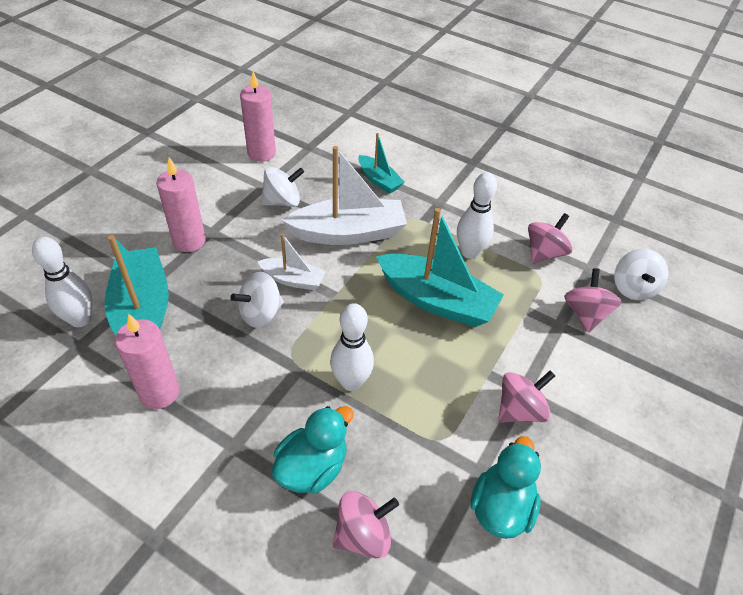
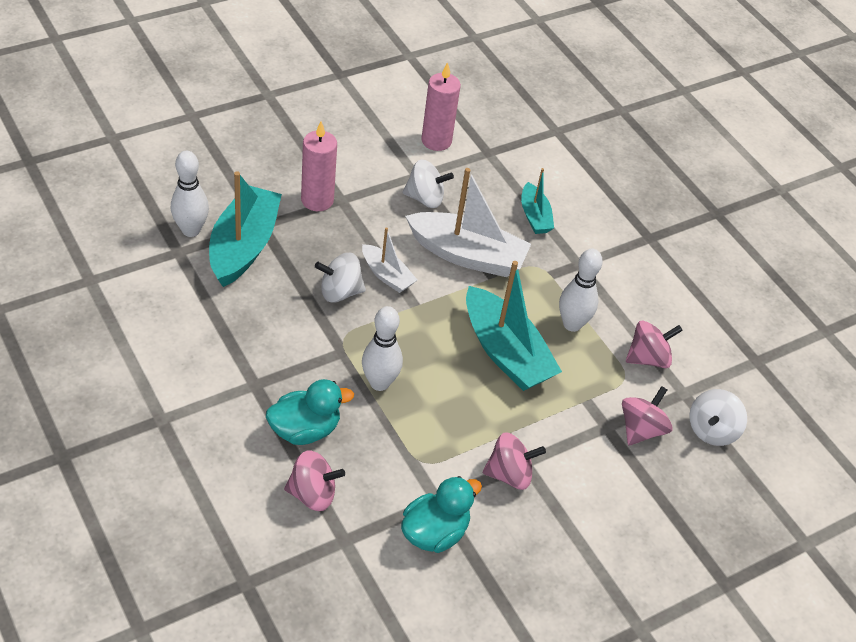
camera: 25 degrees right, 0 degrees up
pink candle [115,314,180,409] -> none

